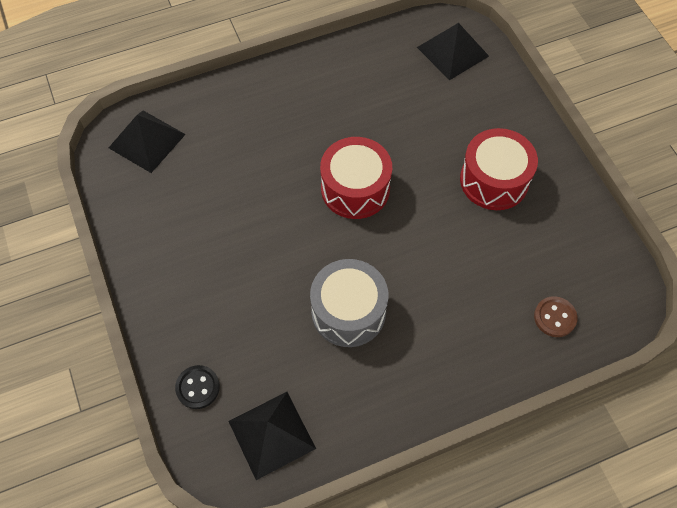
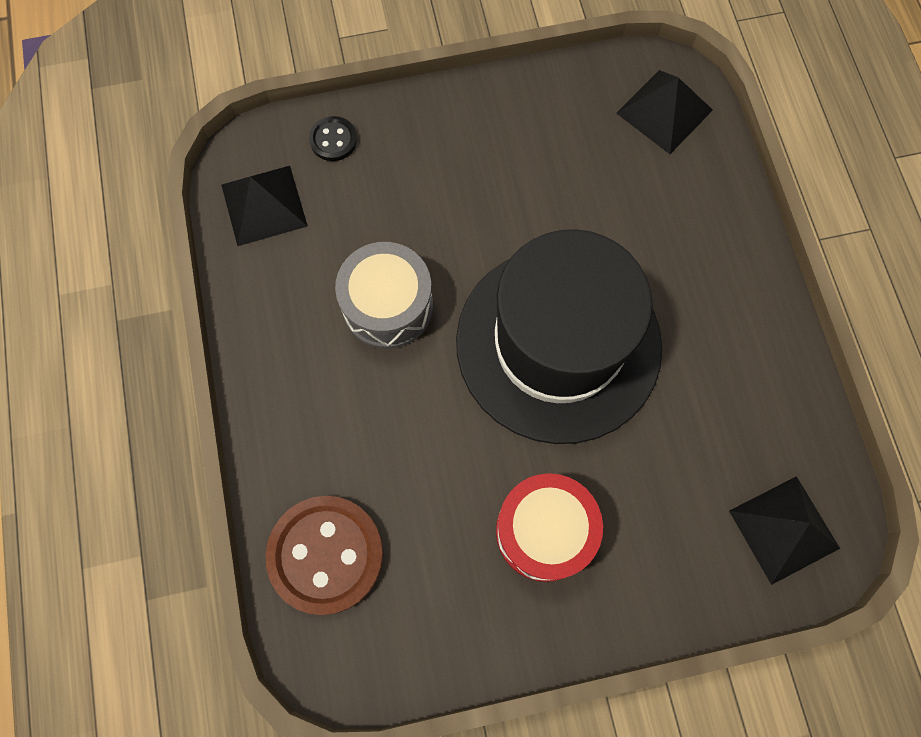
camera: 100 degrees right, 10 degrees up
red drum [320,137,392,219] -> black hat [456,229,662,444]
brown button [534,296,577,337] -> brown button [265,496,384,615], size x2.09

